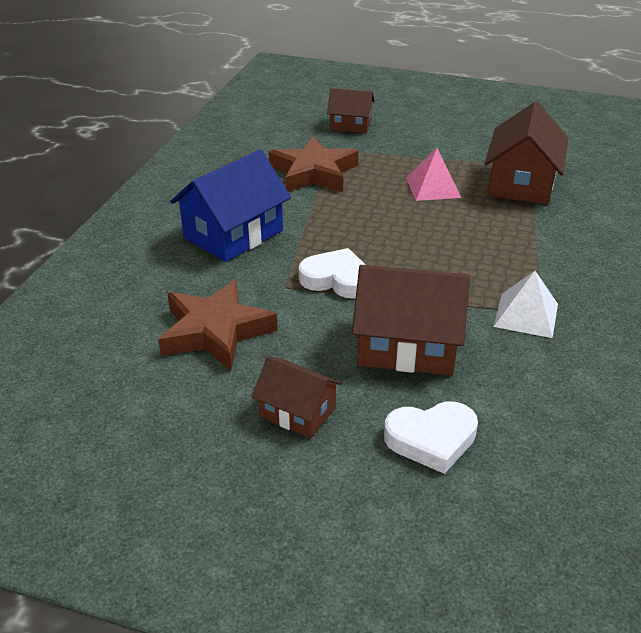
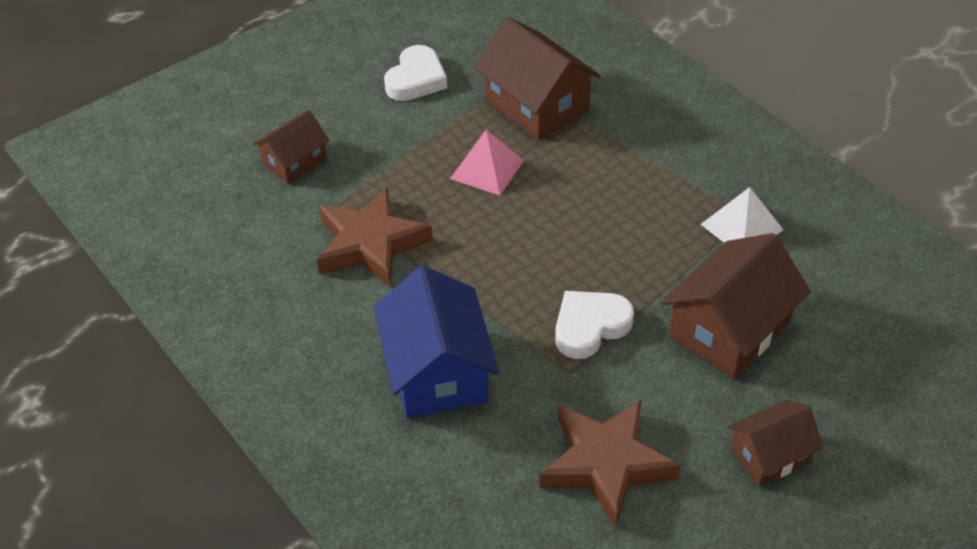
camera: 55 degrees left, 10 degrees up
white heart [384,401,478,474] -> white heart moved to [384,45,447,101]

